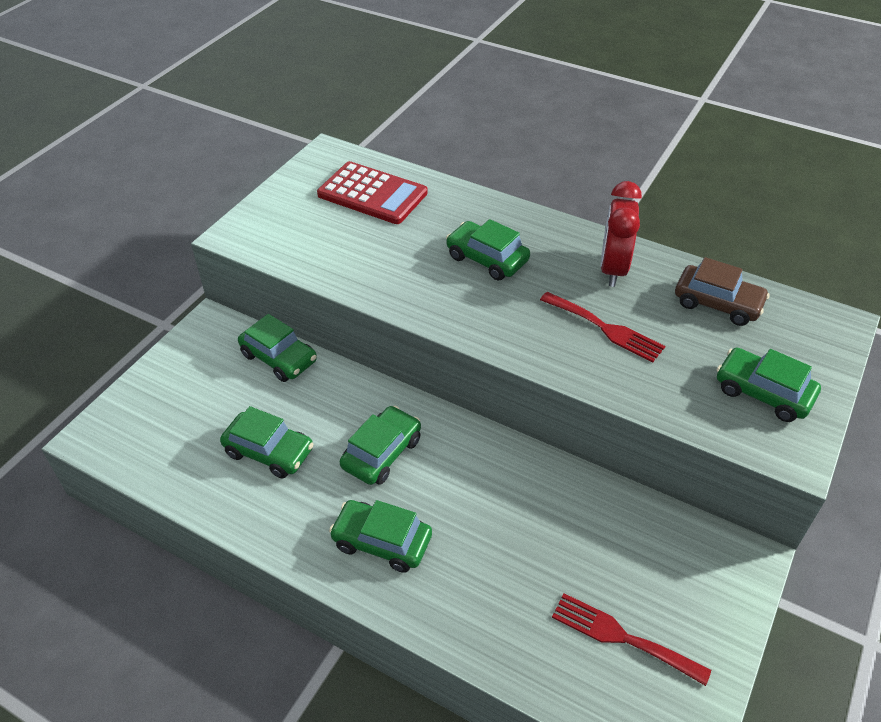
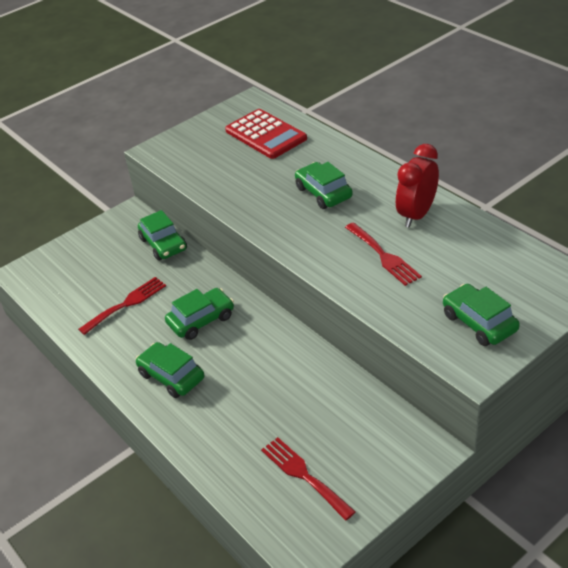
camera: 25 degrees right, 5 degrees down
green car [220,406,314,478] -> red fork [78,277,166,335]
brown car [675,257,770,326] -> none

